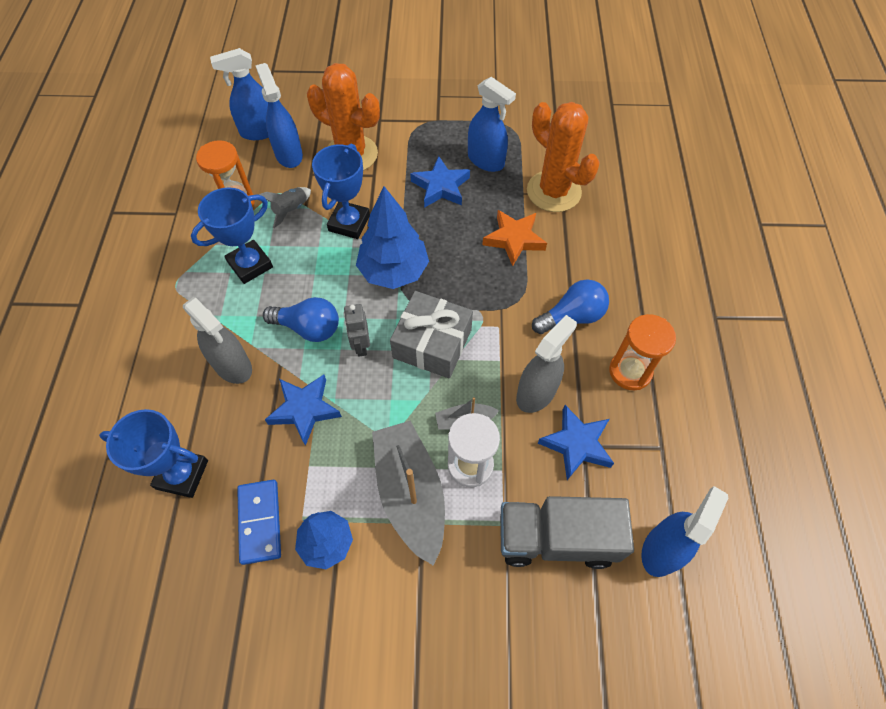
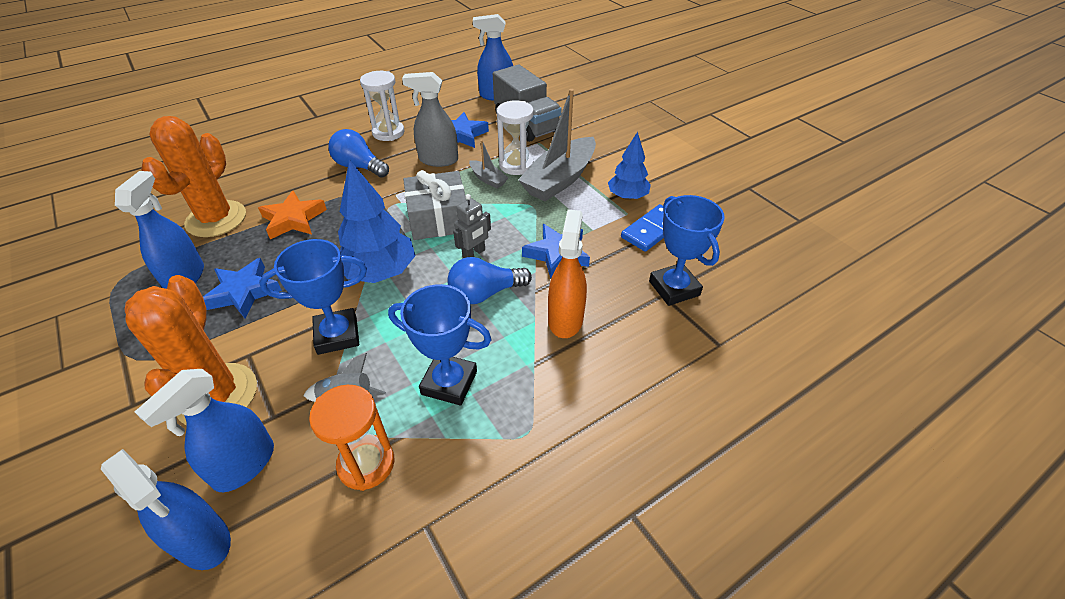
camera: 125 degrees left, 15 degrees down
grey spray bottle [183,297,252,384] -> orange spray bottle [548,210,587,338]
blue light bulb [263,297,339,342] -> blue light bulb turned 90 degrees counterclockwise [447,257,532,304]
orange hourglass [609,314,676,390] -> white hourglass [360,71,405,141]

